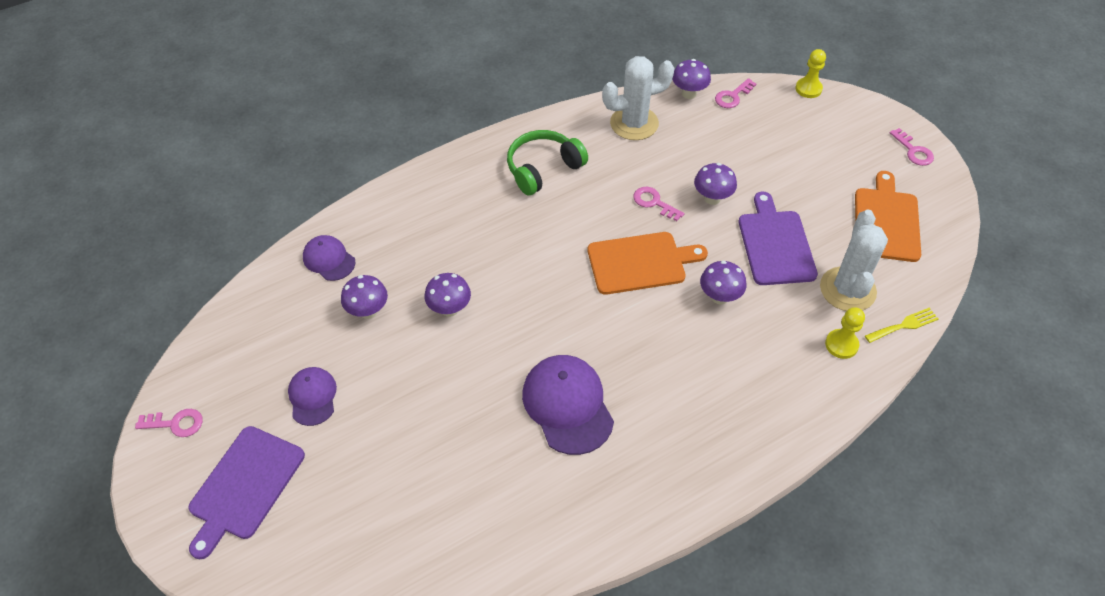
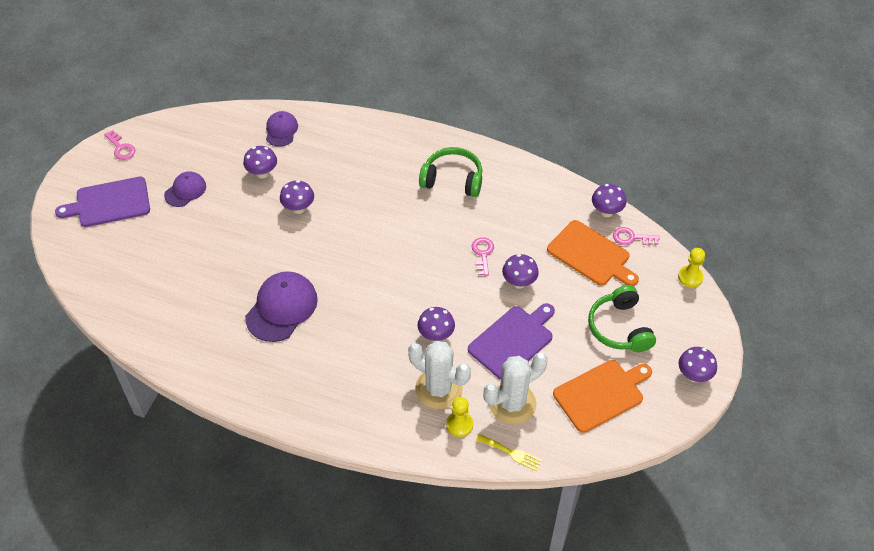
camera: 50 degrees right, 0 degrees up
orange cutting board [588,232,708,295] -> orange cutting board moved to [547,220,639,286]
white cactus [602,56,674,140] -> white cactus moved to [408,341,471,409]
pink key [890,128,934,166] -> purple mushroom [679,347,717,382]
none -> green headphones [588,285,656,352]

